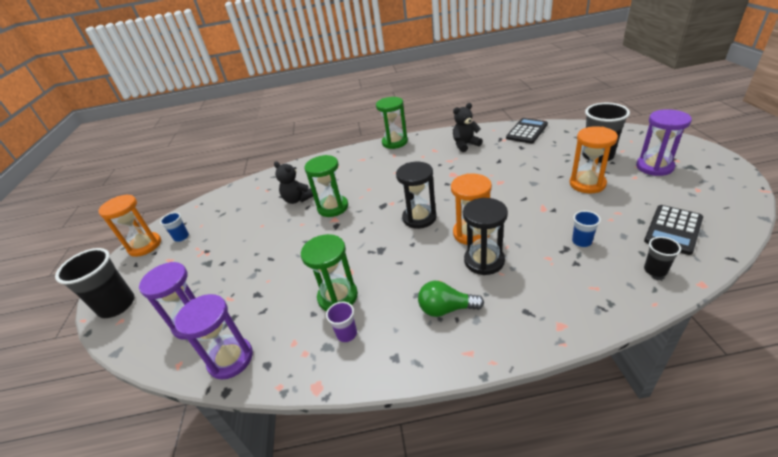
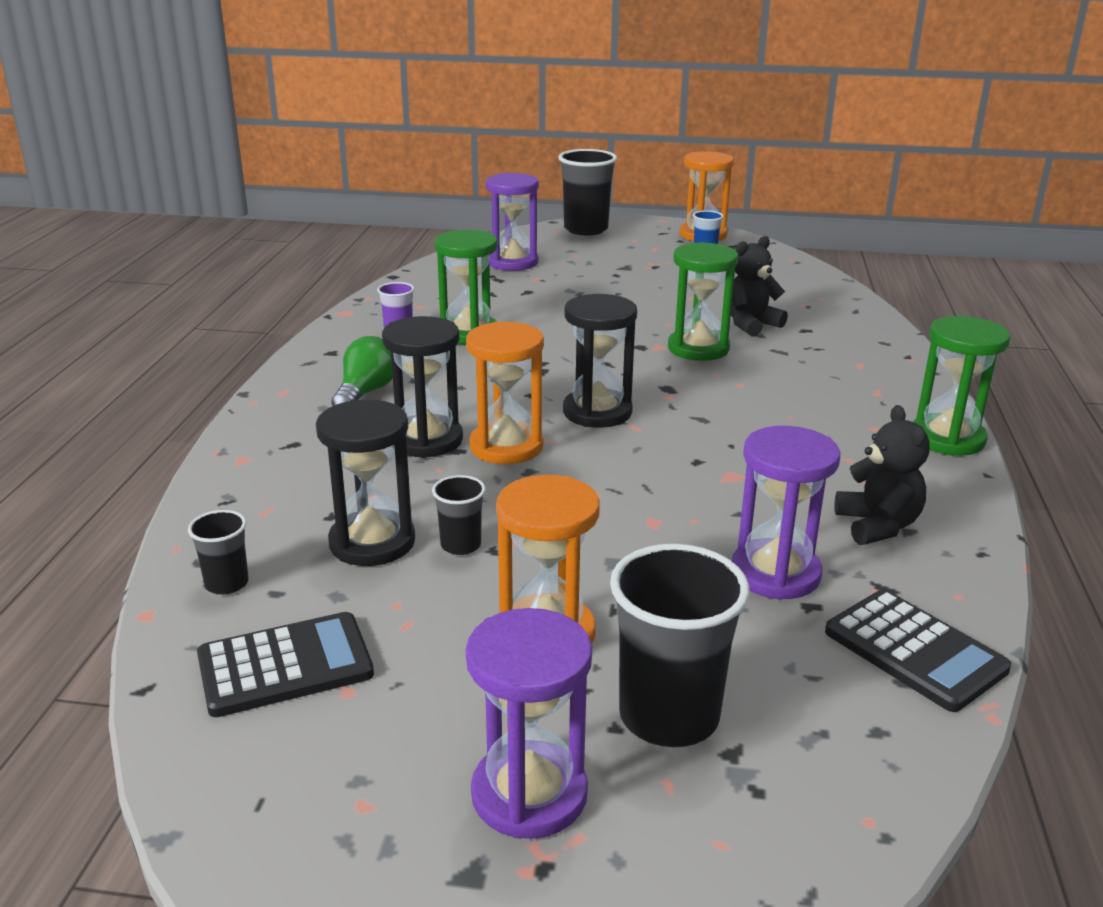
camera: 100 degrees right, 10 degrees down
purple hourglass [175,294,253,380] -> purple hourglass moved to [732,426,840,600]
blue cup [572,211,601,247] -> black hourglass [316,400,415,566]
black calculator [644,205,703,255] -> black calculator turned 105 degrees clockwise [197,612,374,717]
none -> black cup [432,475,486,555]

